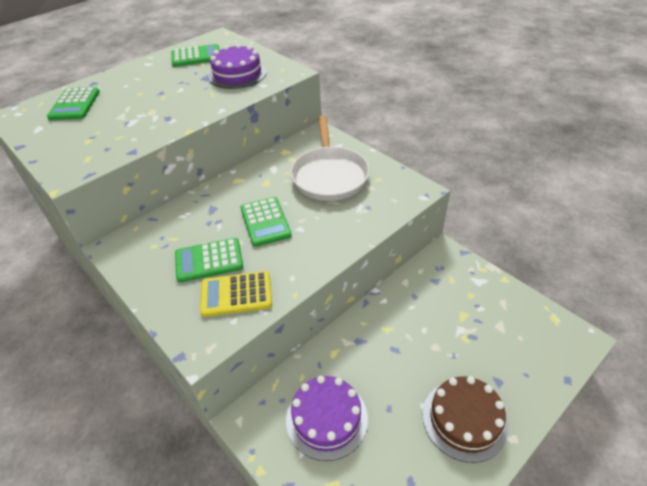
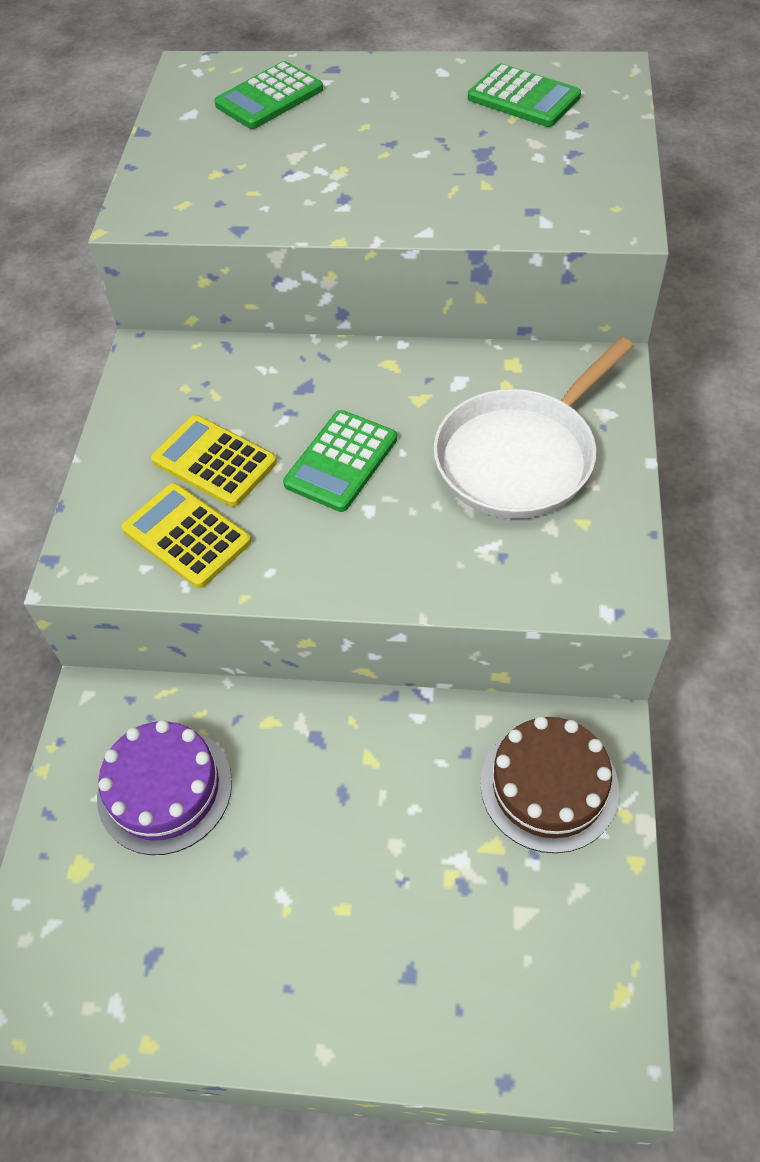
camera: 50 degrees right, 10 degrees up
green calculator [175,238,243,282] -> yellow calculator [151,415,277,507]
purple cake [208,44,267,89] -> none
brown cake [422,376,508,463] -> brown cake moved to [480,716,619,853]

